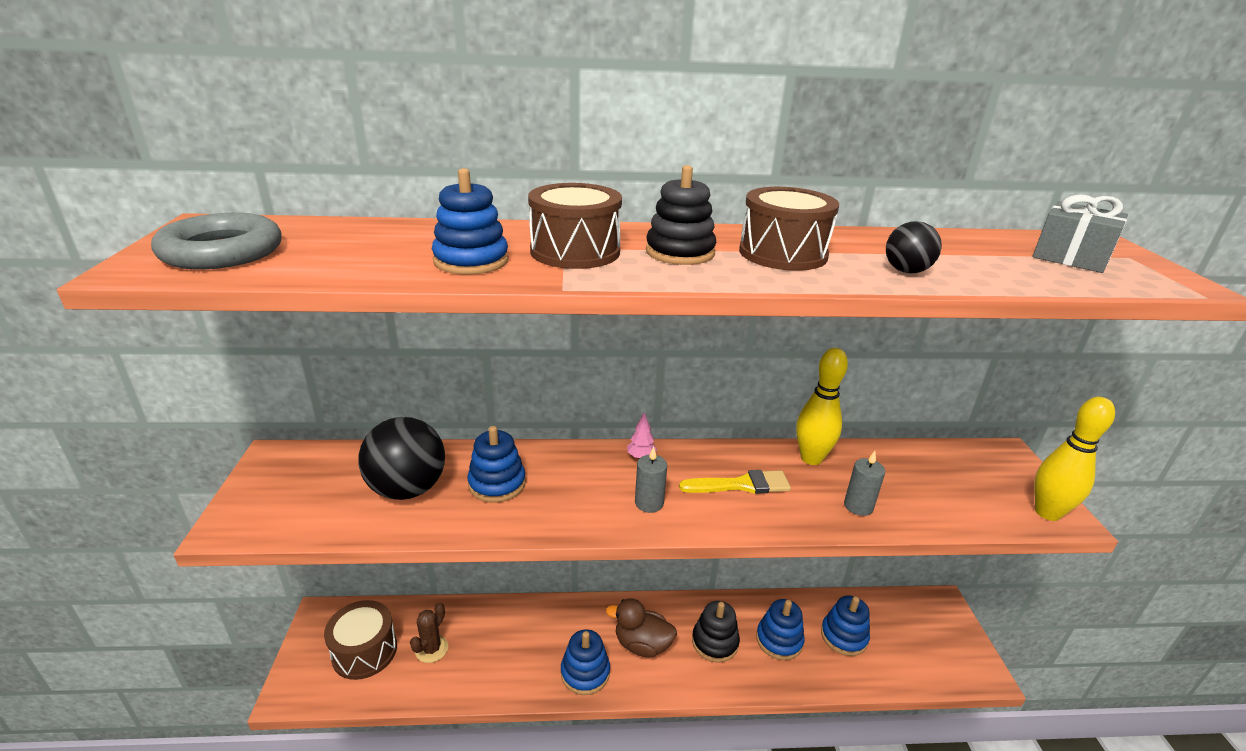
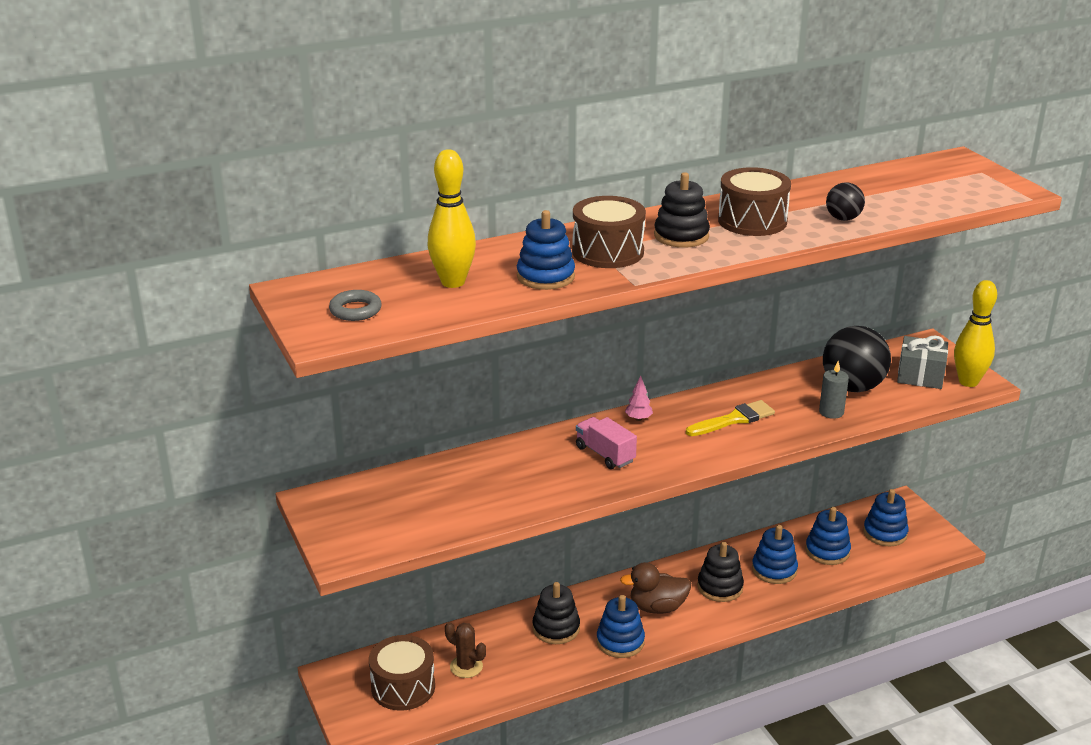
camera: 20 degrees left, 0 degrees up
grey ring [151,213,282,269] -> grey ring [329,290,382,321], size x0.56
black ball [358,417,445,500] -> black ball moved to [823,326,891,392]
brown cactus [410,602,448,663] -> brown cactus turned 60 degrees counterclockwise [445,622,486,678]
blue stacking toy [467,426,526,503] -> blue stacking toy moved to [863,489,909,546]
grey candle [635,446,667,513] -> none
yellow bowling pin [796,348,848,465] -> yellow bowling pin moved to [427,149,476,288]
grey gift [1032,194,1128,273] -> grey gift moved to [897,335,948,389]
none -> black stacking toy [532,582,580,644]
none -> pink truck [576,417,637,469]

